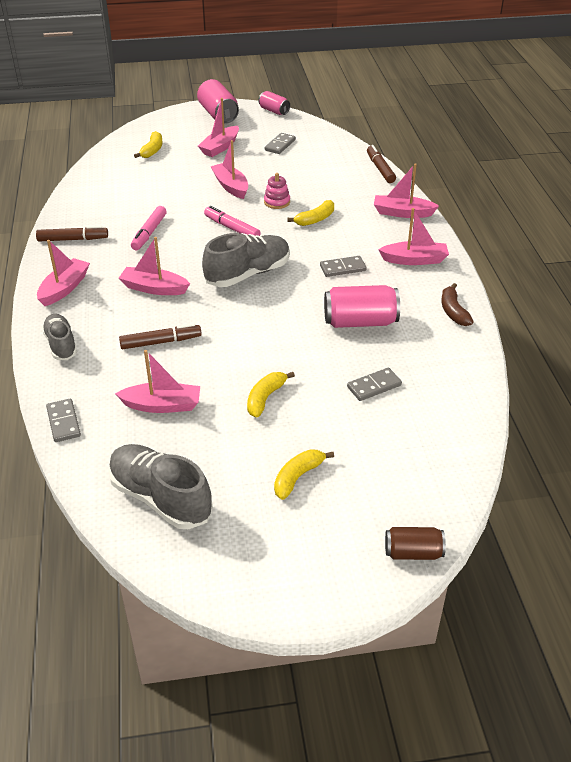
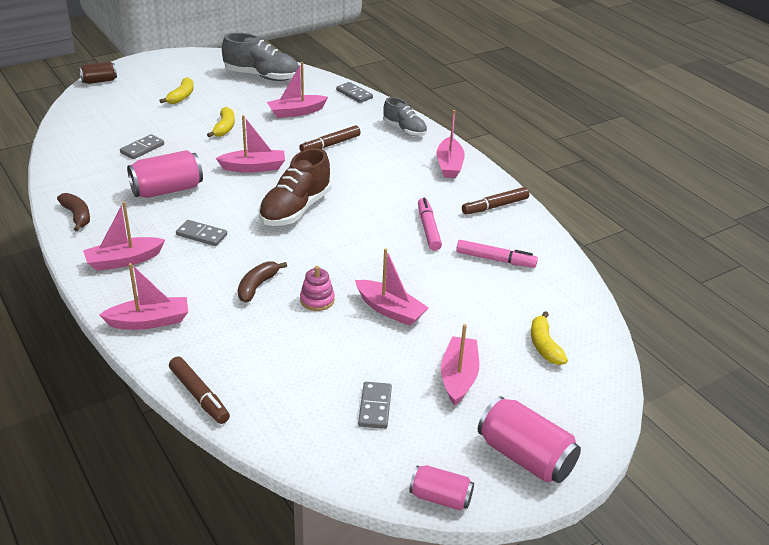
camera: 155 degrees right, 5 degrees down
pink boat [119,237,190,295] -> pink boat moved to [216,115,285,172]
grey shoe [202,233,290,287] -> brown shoe [258,148,331,226]
pink marker [204,206,261,236] -> pink marker moved to [456,240,538,268]
yellow banana [287,200,334,226] -> brown banana [238,262,287,303]
grey domino [320,256,366,277] -> grey domino turned 60 degrees clockwise [176,220,227,246]

